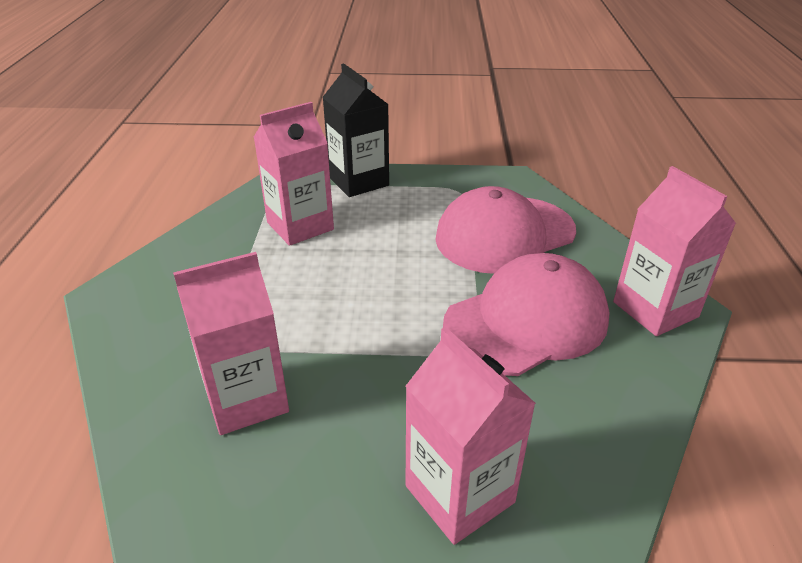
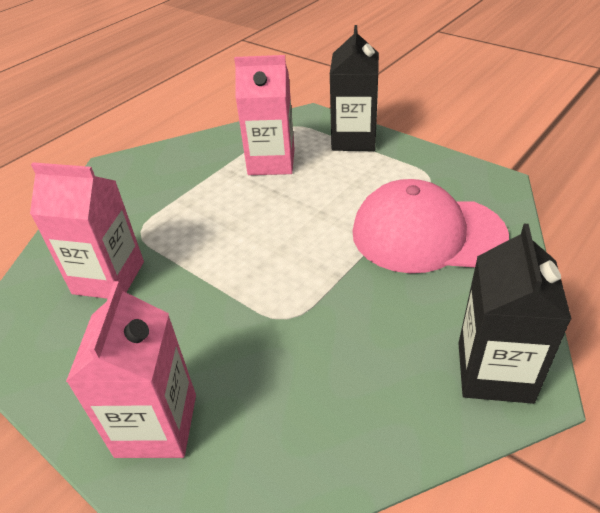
camera: 40 degrees right, 5 degrees up
pink cap [443,253,610,376] -> none
pink carton [613,166,736,336] -> black carton [458,224,571,404]

